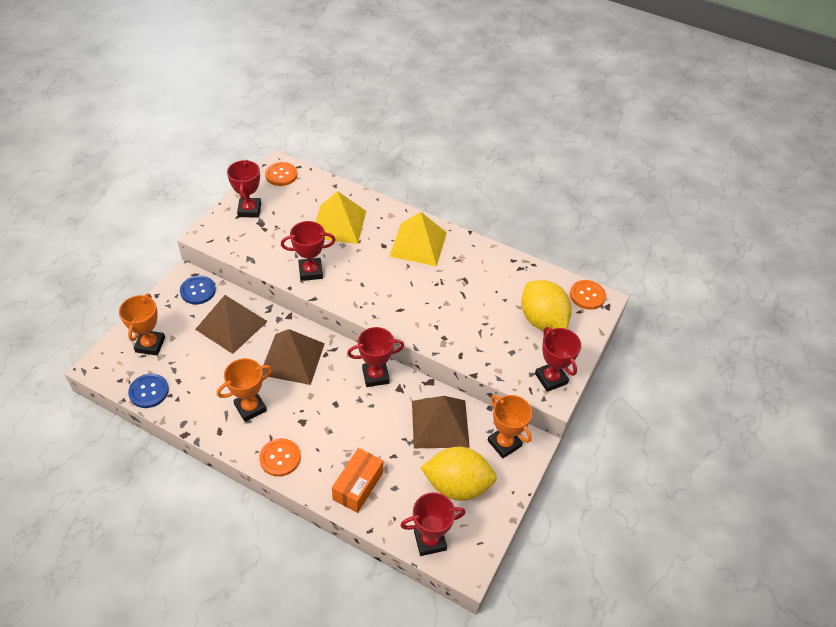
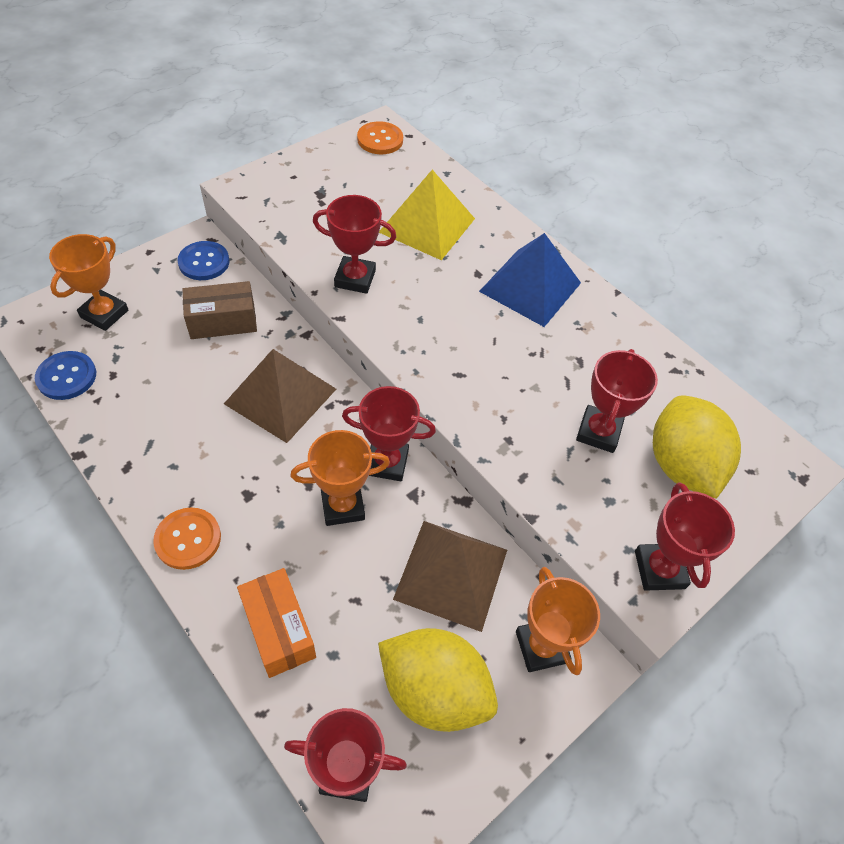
camera: 20 degrees right, 5 degrees up
brown pyramid [195,295,268,354] -> brown box [183,281,257,339]
orange trophy [217,358,272,422] -> orange trophy moved to [290,430,390,526]
red trophy [227,159,261,218] -> red trophy moved to [576,349,658,453]
orange box [332,448,383,513] -> orange box turned 75 degrees counterclockwise [237,568,316,678]
yellow pyramid [389,212,447,266] -> blue pyramid [479,233,581,327]
orange button [570,280,606,310] -> none

